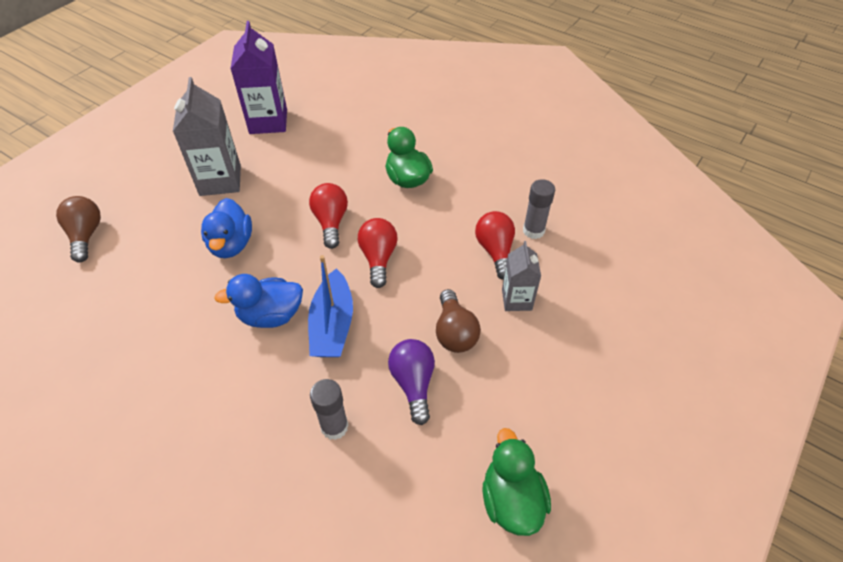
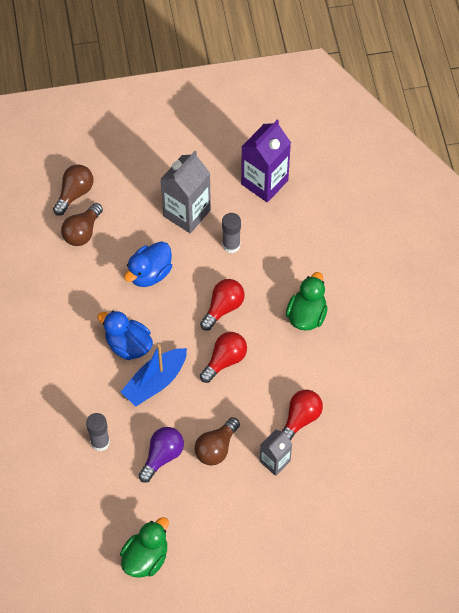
camera: 45 degrees right, 10 degrees up
grey glue stick [523,179,555,239] -> grey glue stick moved to [222,213,241,253]
none -> brown light bulb [61,203,103,246]

